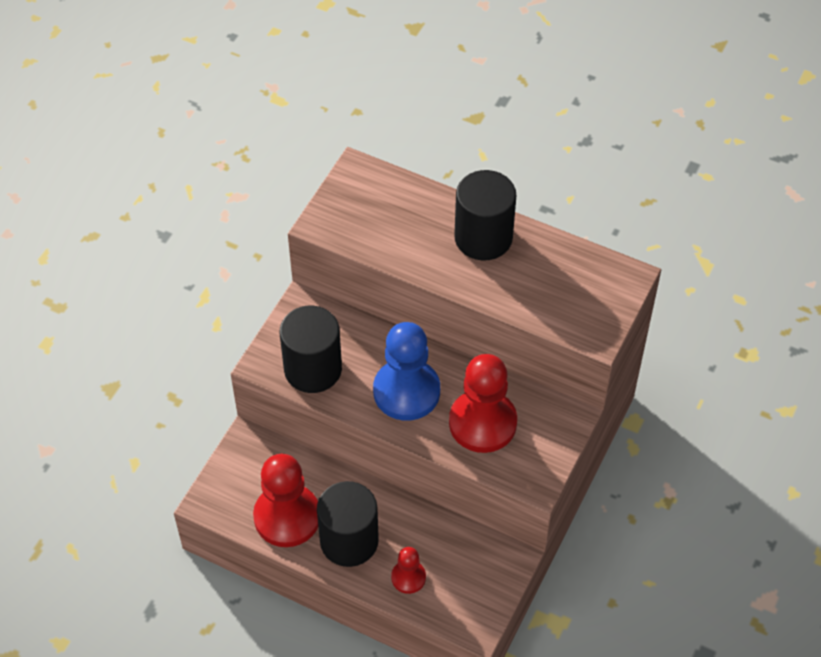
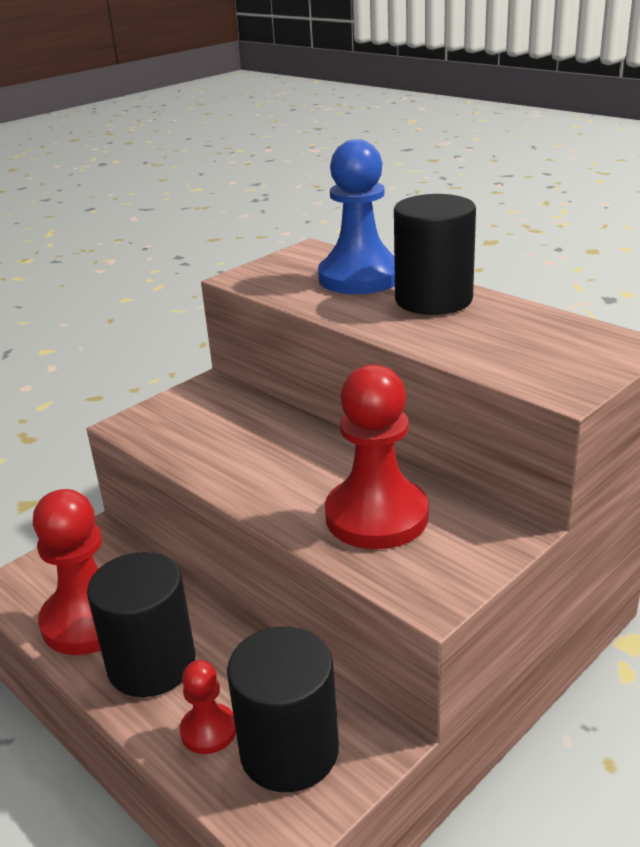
camera: 20 degrees right, 25 degrees down
black cylinder [280,305,342,393] -> black cylinder moved to [227,627,339,792]
blue pawn [373,322,440,421] -> blue pawn moved to [318,139,395,294]

